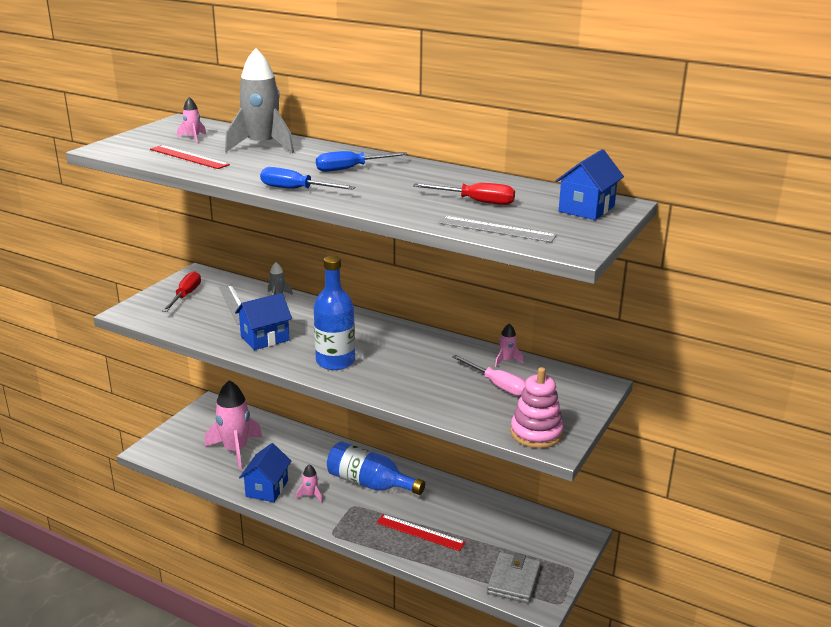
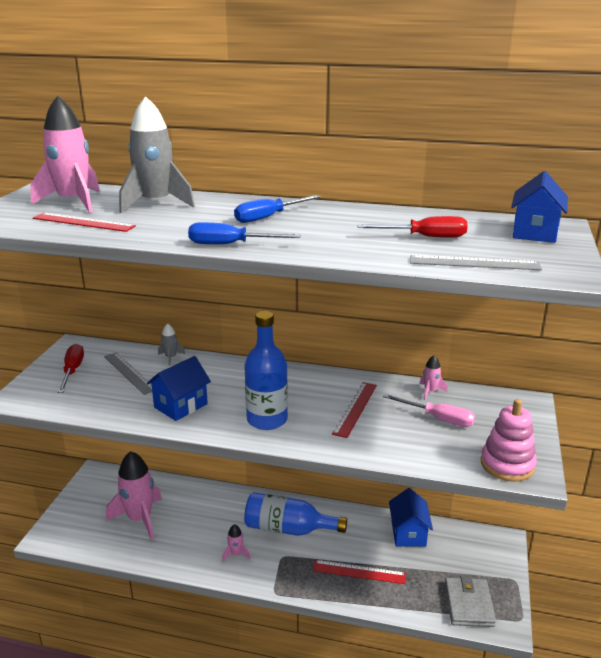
camera: 15 degrees left, 0 degrees up
pink rocket [177,97,206,143] -> pink rocket [30,95,100,213], size x2.27
blue house [239,443,291,502] -> blue house moved to [389,488,433,546]
none -> red ruler [332,382,377,438]

